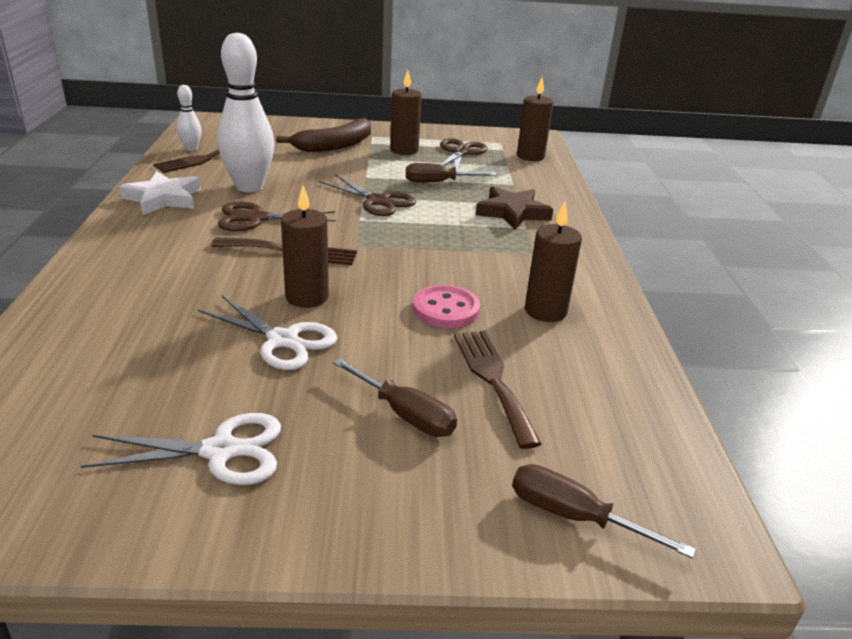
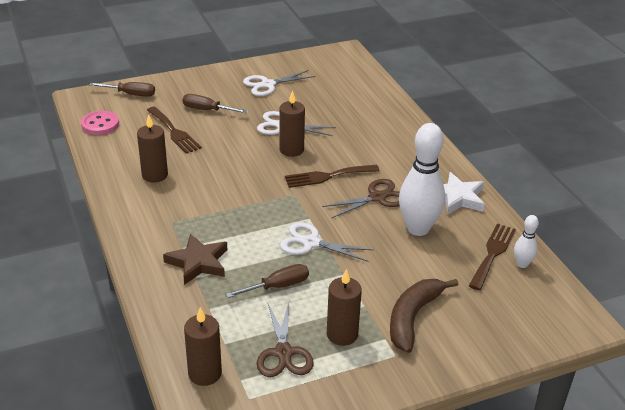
camera: 160 degrees right, 5 degrees up
brown scissors [319,174,416,216] -> white scissors [280,222,374,262]
pink button [413,285,480,328] -> pink button moved to [81,111,119,135]

